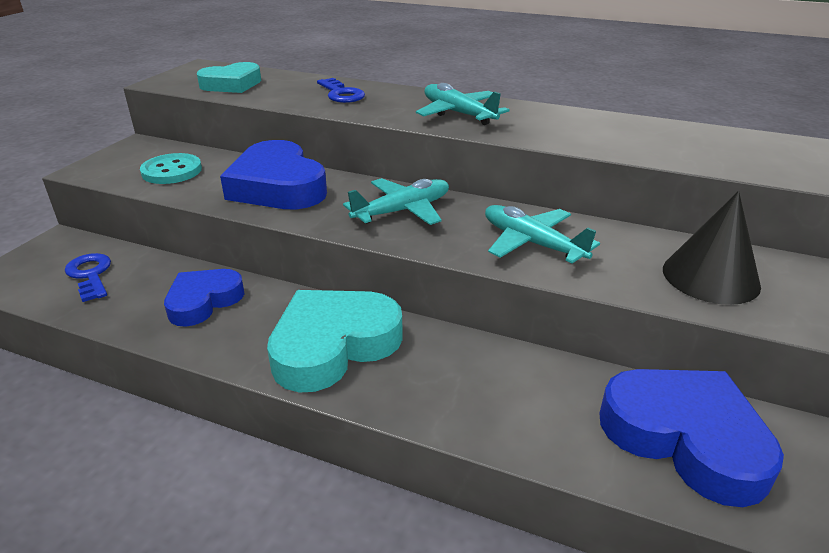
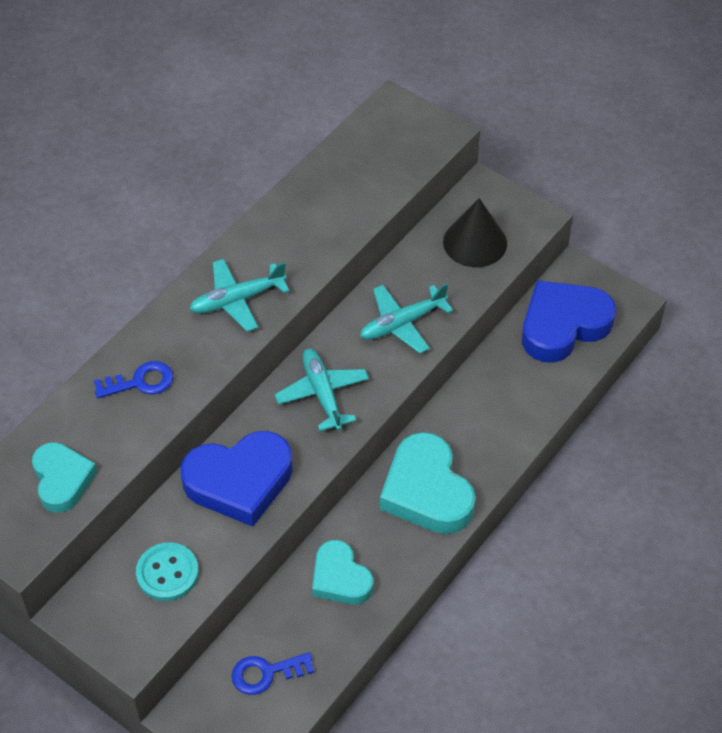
camera: 75 degrees left, 20 degrees up
blue heart [164,269,245,327] -> turquoise heart [312,540,373,605]

